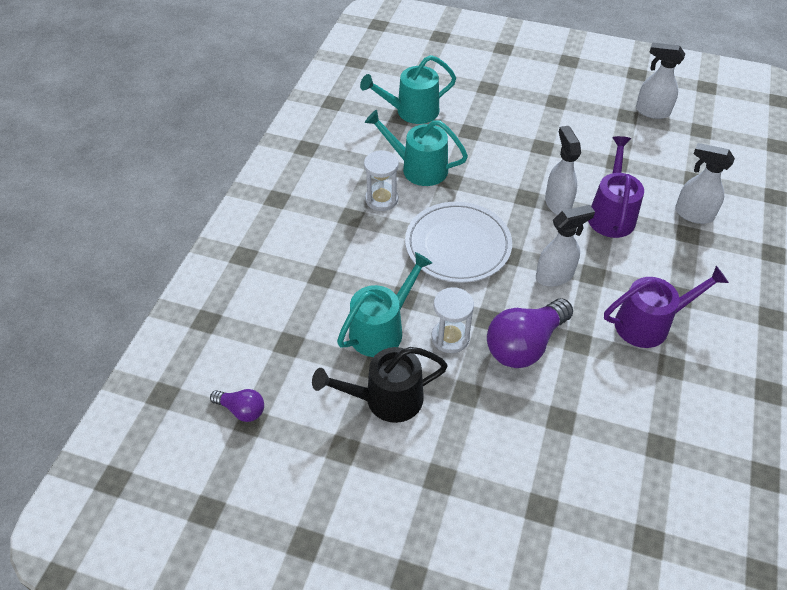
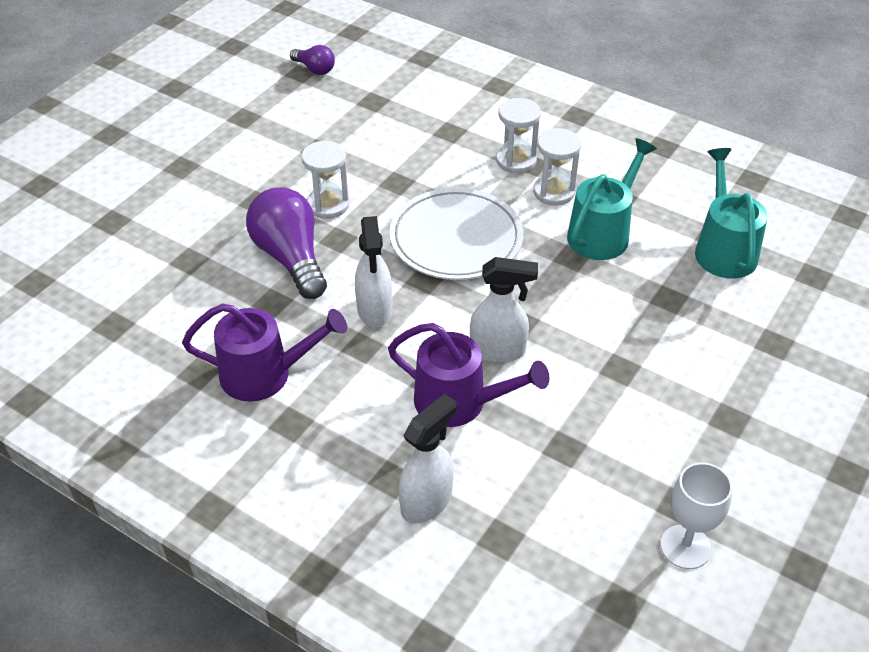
camera: 105 degrees right, 5 degrees down
purple light bulb [210,389,264,422] -> purple light bulb turned 90 degrees counterclockwise [290,45,335,75]
black watering can [312,347,448,423] -> none
turquoise watering can [337,252,432,357] -> none
purple watering can [604,266,729,348] -> purple watering can turned 90 degrees counterclockwise [182,303,347,402]
white spray bottle [636,43,685,119] -> white goblet [660,462,733,569]
none -> white hourglass [496,98,541,173]

